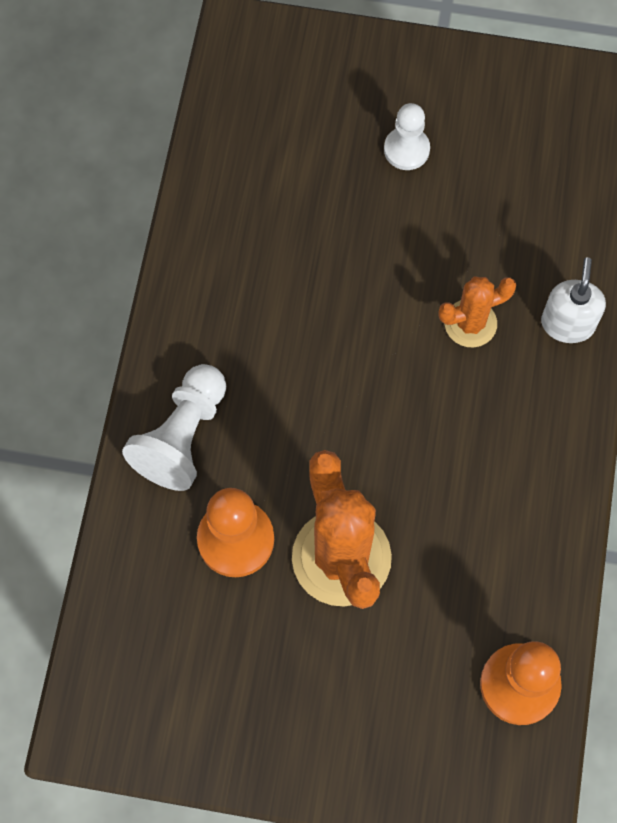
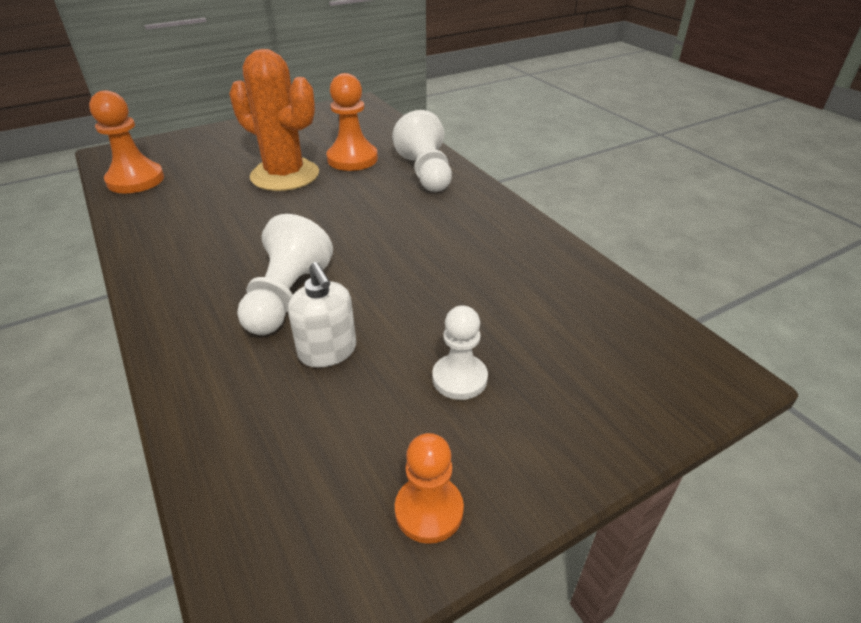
camera: 140 degrees right, 30 degrees down
orange cactus [438,277,517,347] -> white pawn [237,214,333,335]
white soap dispenser [541,257,606,343] -> white soap dispenser moved to [288,262,356,368]
none -> orange pawn [395,433,464,544]

